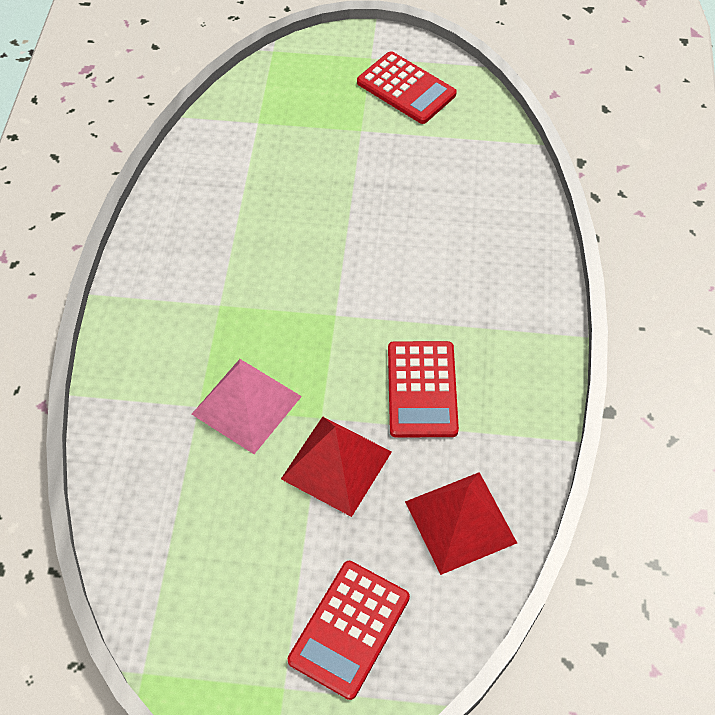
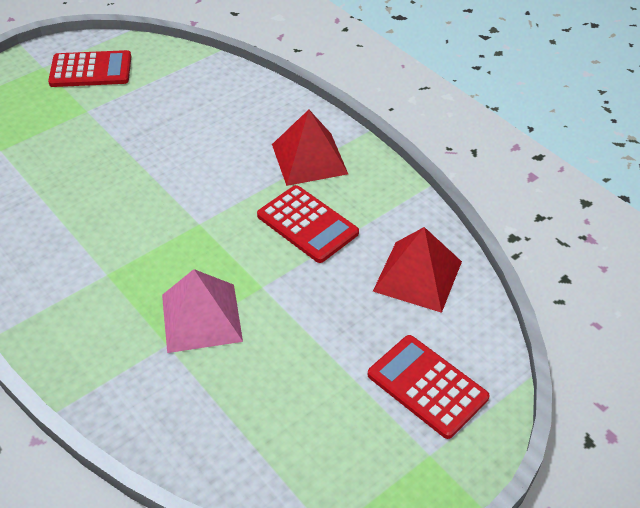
camera: 45 degrees left, 10 degrees down
red pyramid [281,416,392,517] -> red pyramid moved to [272,110,348,186]
red calculator [288,561,410,700] -> red calculator turned 150 degrees clockwise [368,335,490,439]

